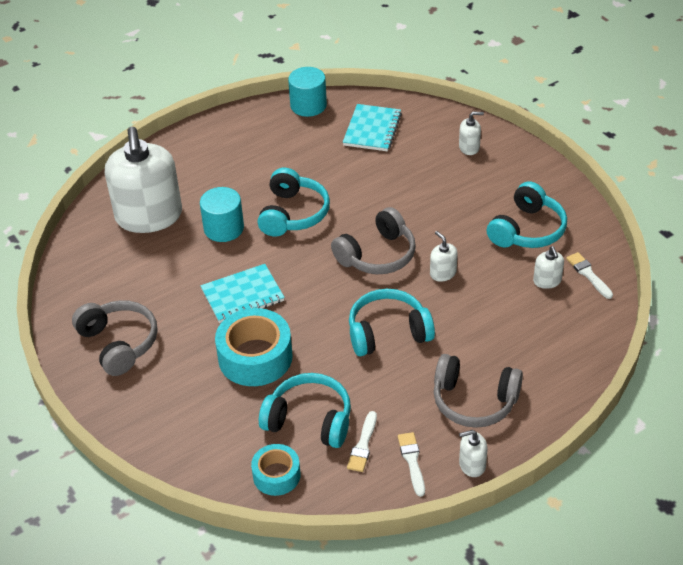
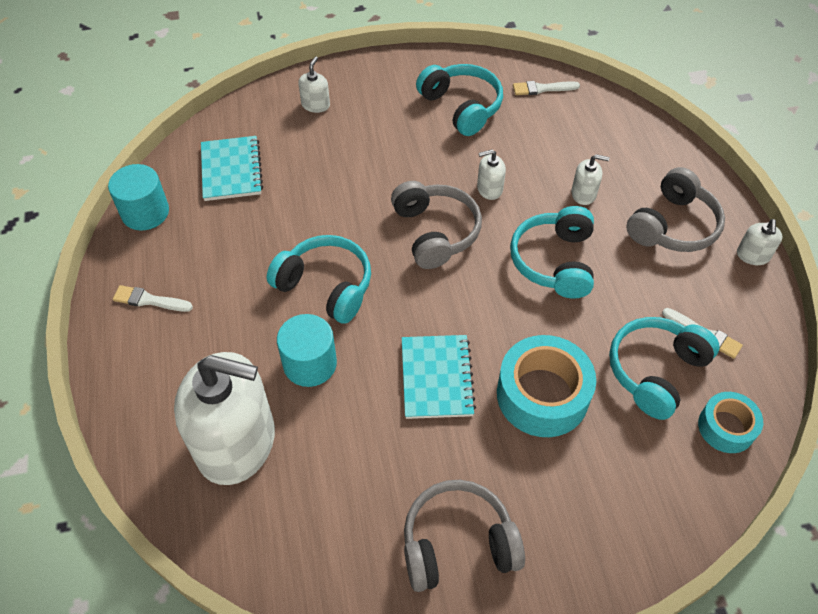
camera: 70 degrees left, 10 degrees up
turquoise notebook [343,104,402,151] -> turquoise notebook turned 45 degrees clockwise [201,136,263,201]
white brush [398,432,425,497] -> white brush moved to [113,285,193,312]
white soap dispenser [533,246,564,289] -> white soap dispenser moved to [571,154,610,205]

